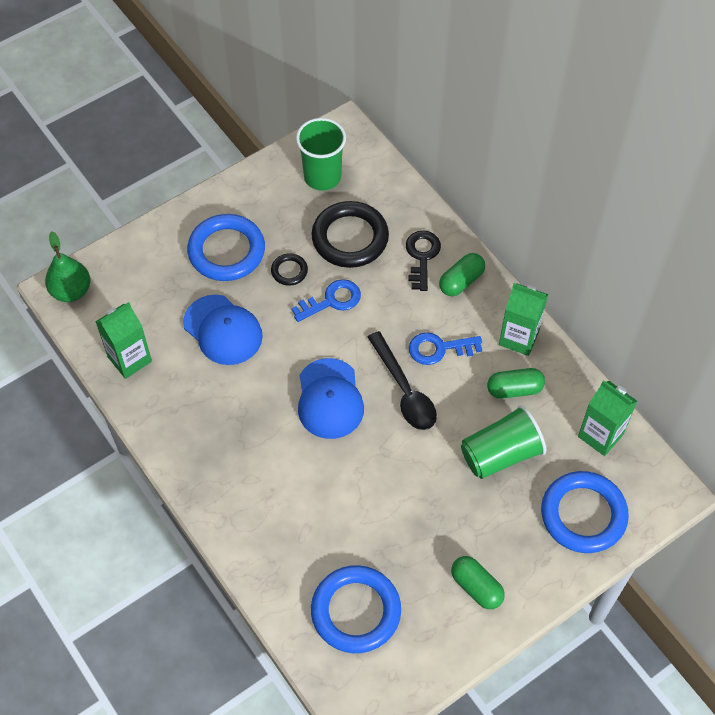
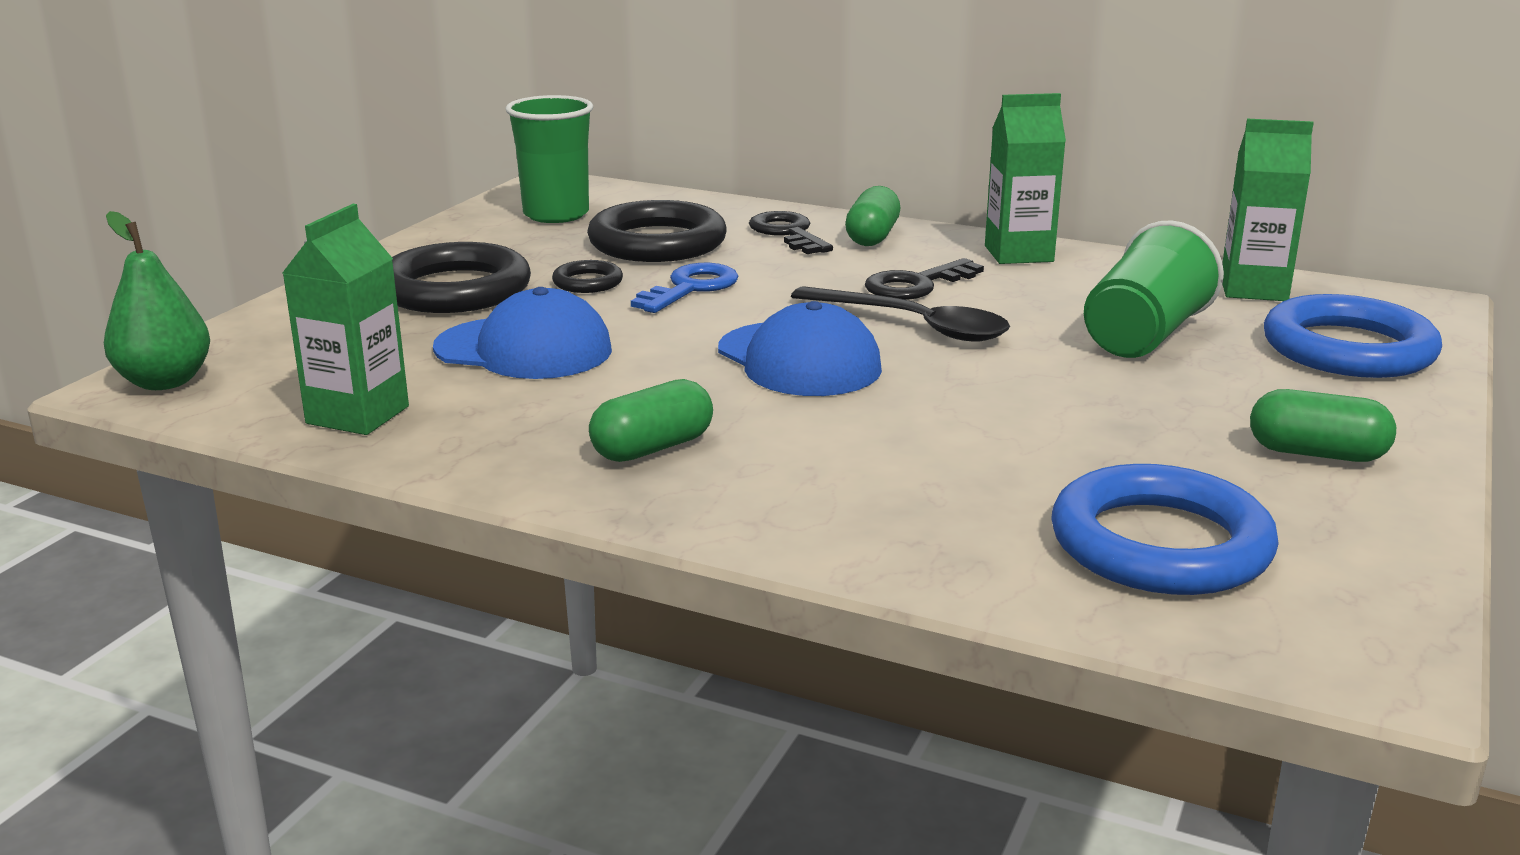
camera: 30 degrees left, 35 degrees down
blue ring [187,214,265,281] -> black ring [392,242,531,313]
blue key [409,332,482,365] -> black key [865,258,984,300]
green capsule [487,368,545,399] -> green capsule moved to [589,379,713,462]

